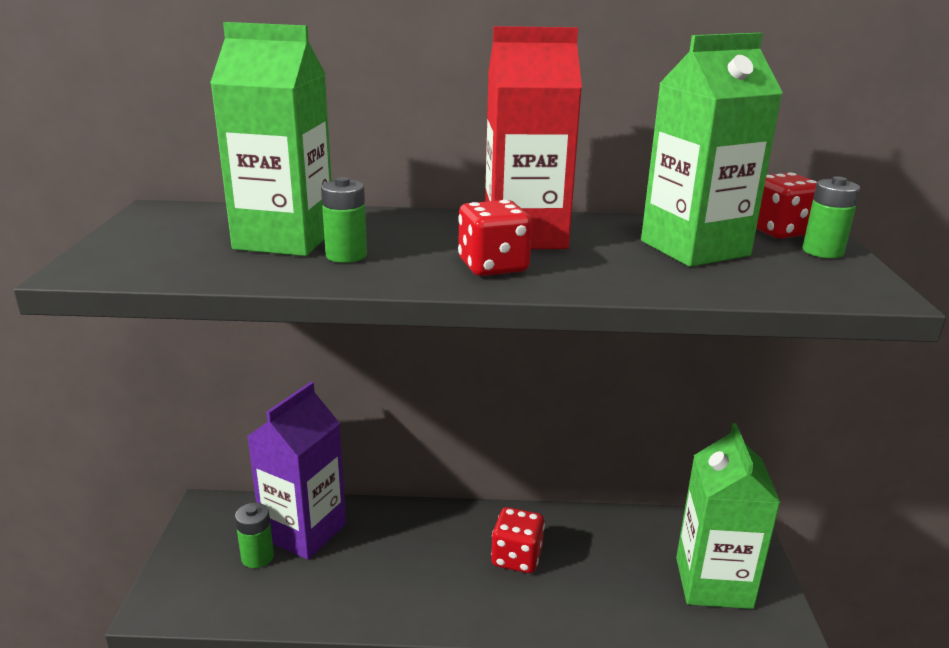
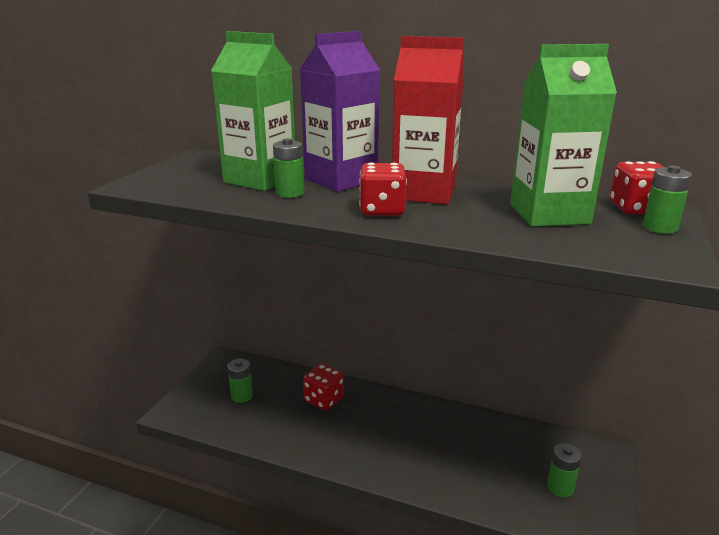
camera: 20 degrees right, 0 degrees up
purple carton [247,382,346,560] -> purple carton moved to [300,31,380,192]
red dice [491,507,545,573] -> red dice moved to [303,364,344,410]
green carton [676,423,781,609] -> green battery [547,443,582,497]

